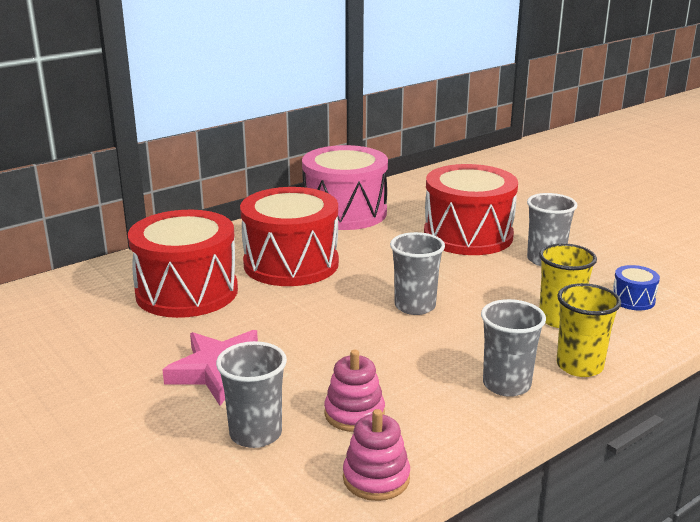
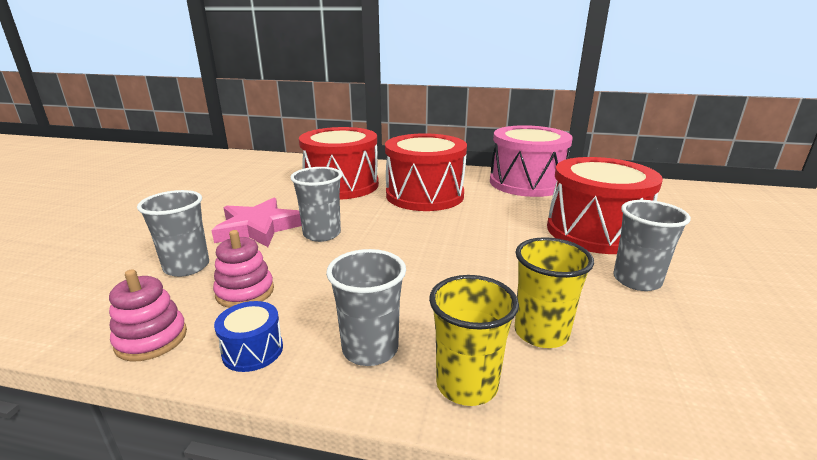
camera: 50 degrees right, 0 degrees up
grey cup [390,232,445,315] -> grey cup moved to [290,167,342,242]
blue drum [613,265,660,310] -> blue drum moved to [214,301,283,372]

